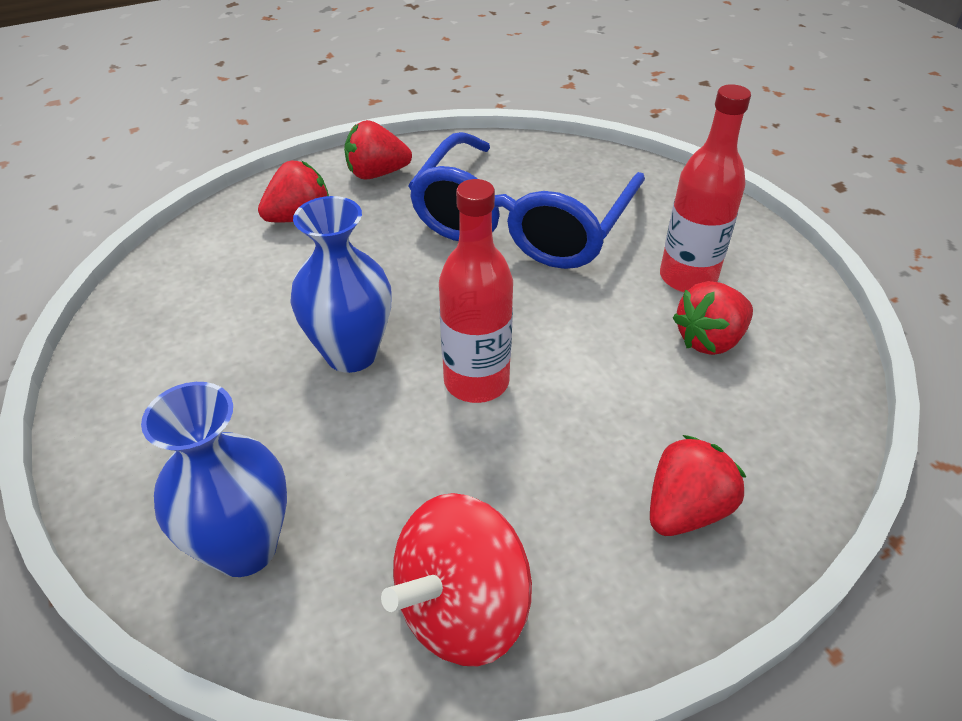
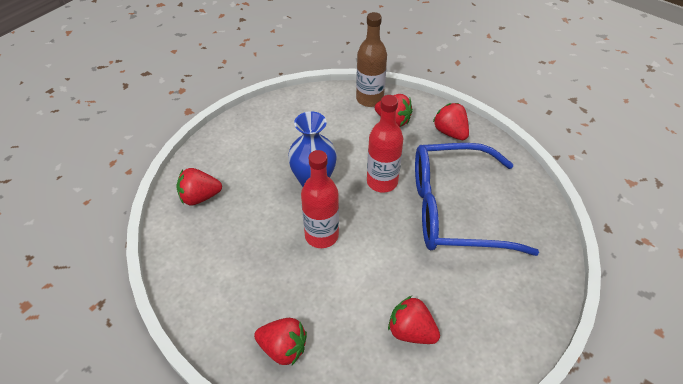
camera: 65 degrees right, 5 degrees up
blue vase [141,382,287,577] -> red strawberry [177,168,222,205]
red spinning top [381,493,532,666] -> none
red bottle [660,84,751,292] -> red bottle moved to [367,95,403,193]
none -> brown bottle [356,12,387,107]

